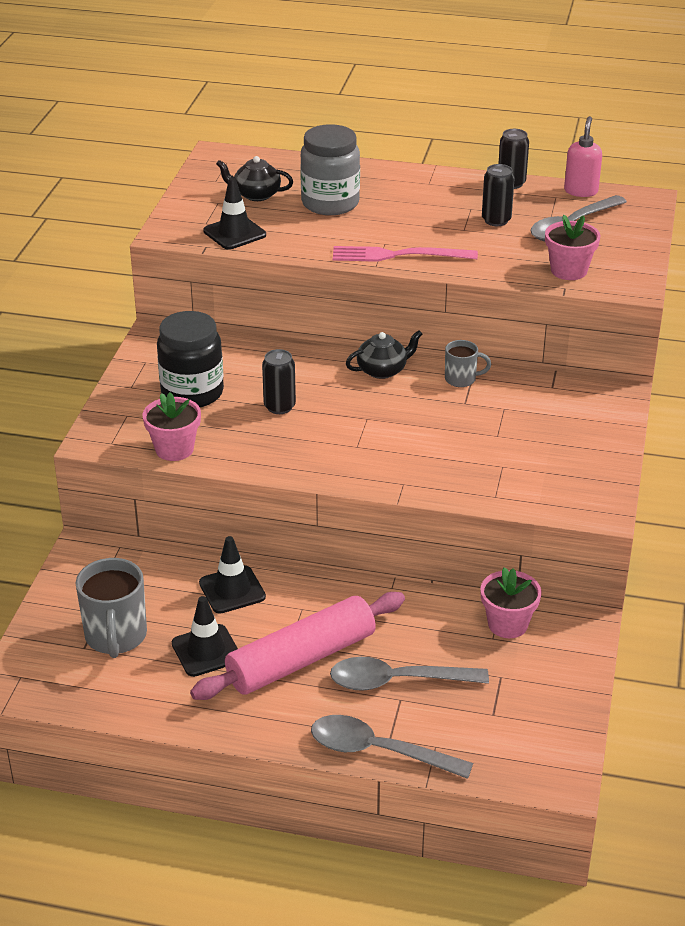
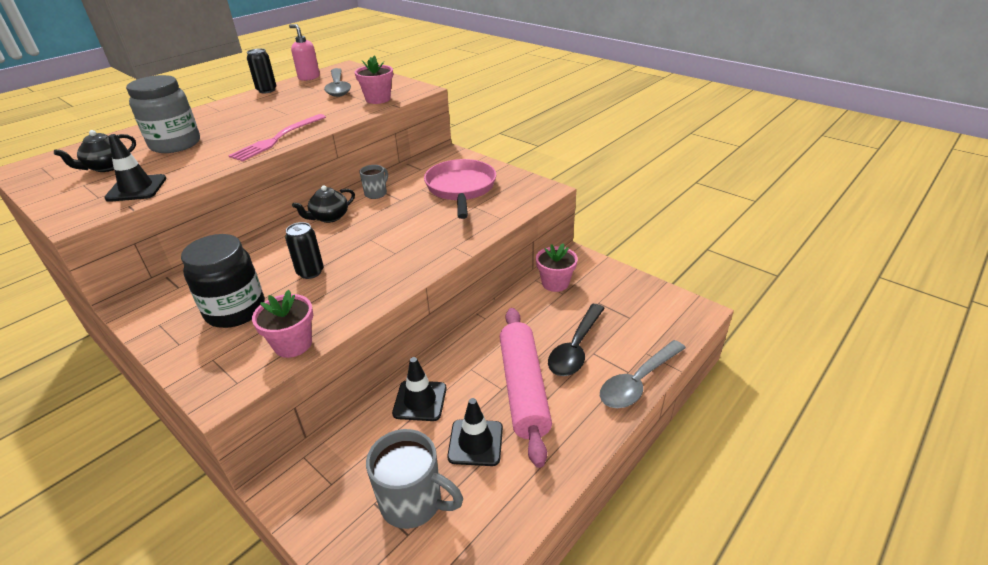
camera: 60 degrees left, 0 degrees up
grey spoon [330,657,489,691] -> black spoon [548,304,605,376]
black teapot [346,330,422,379] -> black teapot turned 135 degrees counterclockwise [292,185,355,223]
black can [482,164,515,226] -> none
none -> pink pan [424,159,496,219]

